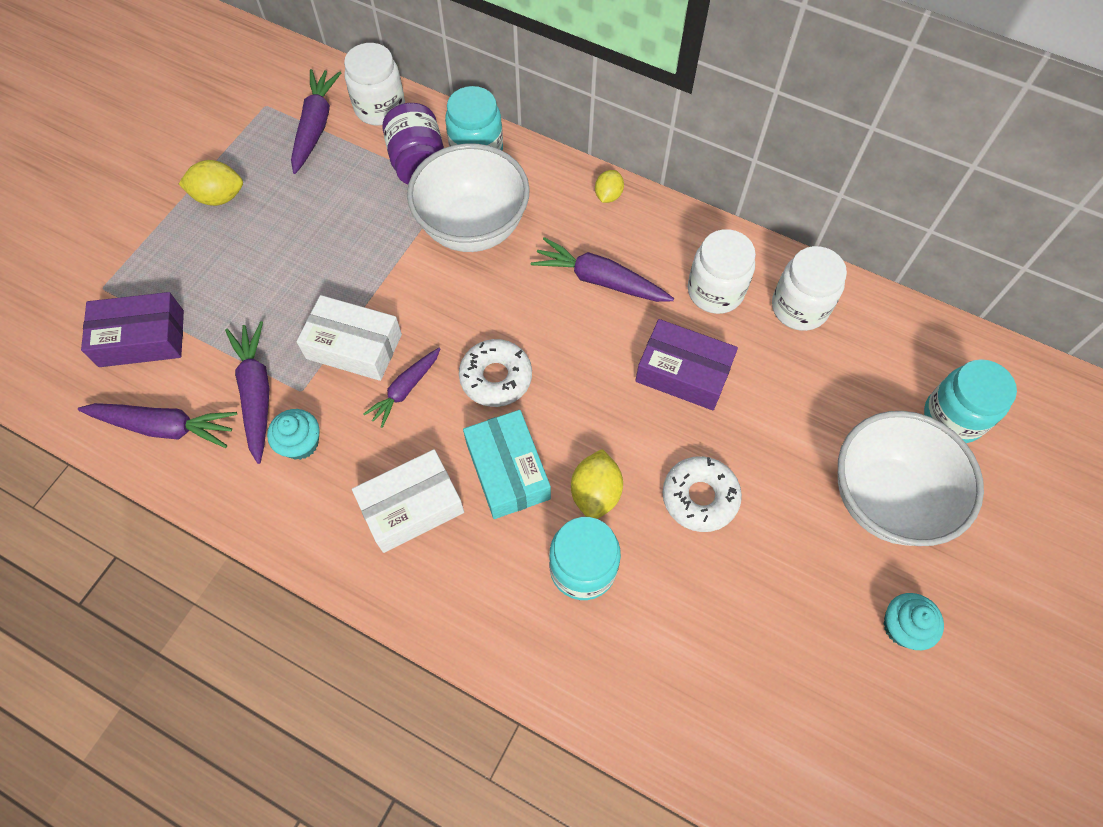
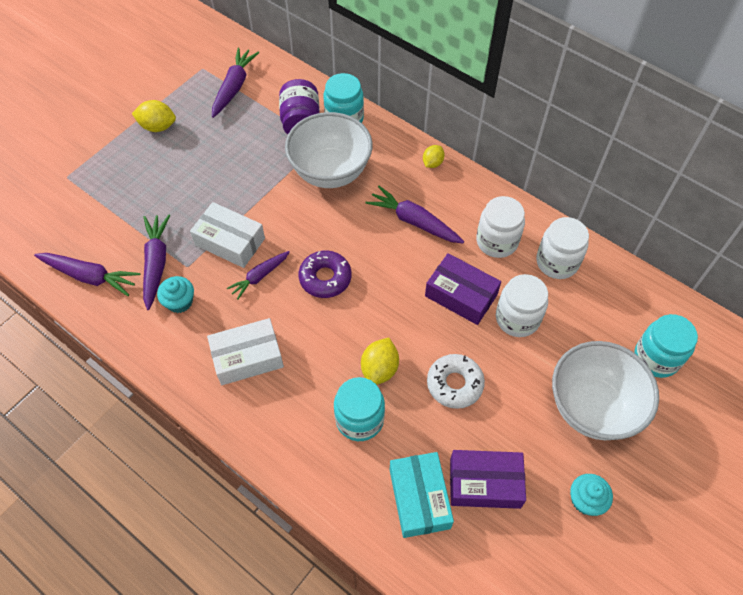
camera: 10 degrees right, 5 degrees down
purple box [81,292,184,367] -> purple box moved to [450,450,526,509]
white jar [344,43,405,125] -> white jar moved to [496,274,548,337]
white donut [459,339,532,407] -> purple donut [298,250,351,298]
turquoise box [463,410,551,519] -> turquoise box moved to [390,452,454,538]

